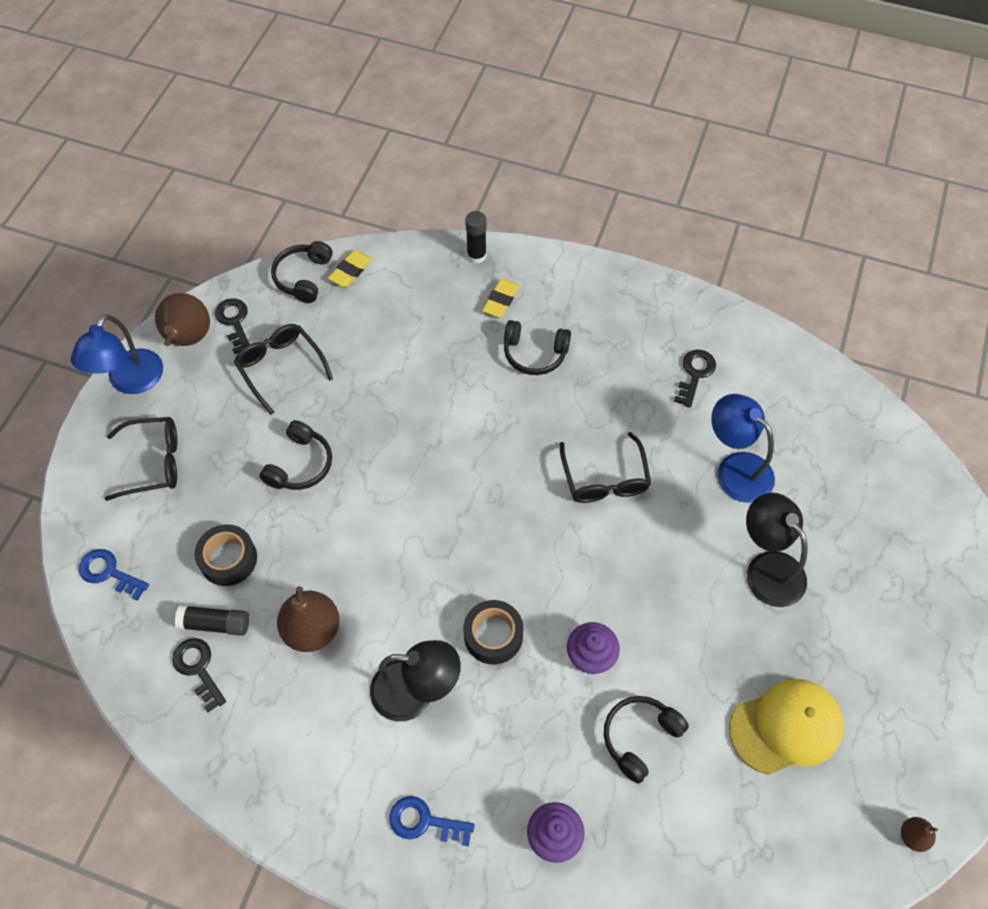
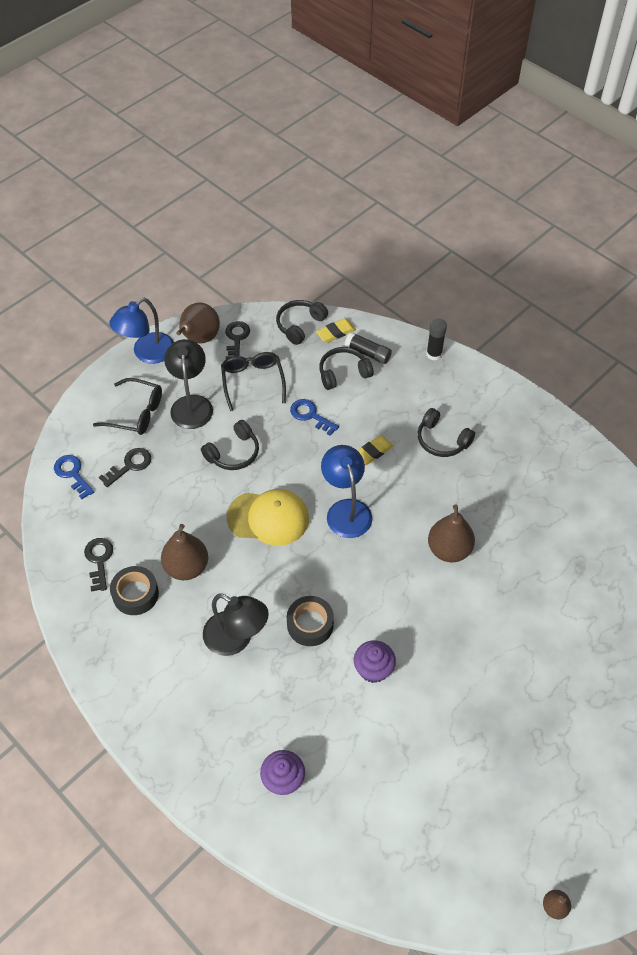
camera: 25 degrees right, 5 degrees down
black glue stick [175,605,249,636] -> black glue stick moved to [345,332,392,364]
black tape [195,524,257,586] -> black tape moved to [110,566,159,615]
blue key [390,796,475,846] -> blue key moved to [290,399,339,436]
yellow eraser [482,279,520,317] -> yellow eraser moved to [358,435,393,465]
black glasses [560,432,651,503] -> brown pear [428,504,475,562]
black headphones [604,696,689,784] -> black headphones moved to [319,347,374,390]
black key [674,350,716,408] -> black key moved to [99,448,151,487]
blue lamp [711,394,775,503] -> blue lamp moved to [321,445,372,538]
yellow cap [729,679,844,775] -> yellow cap moved to [227,489,309,546]
black lamp [746,493,807,607] -> black lamp moved to [164,339,213,429]

